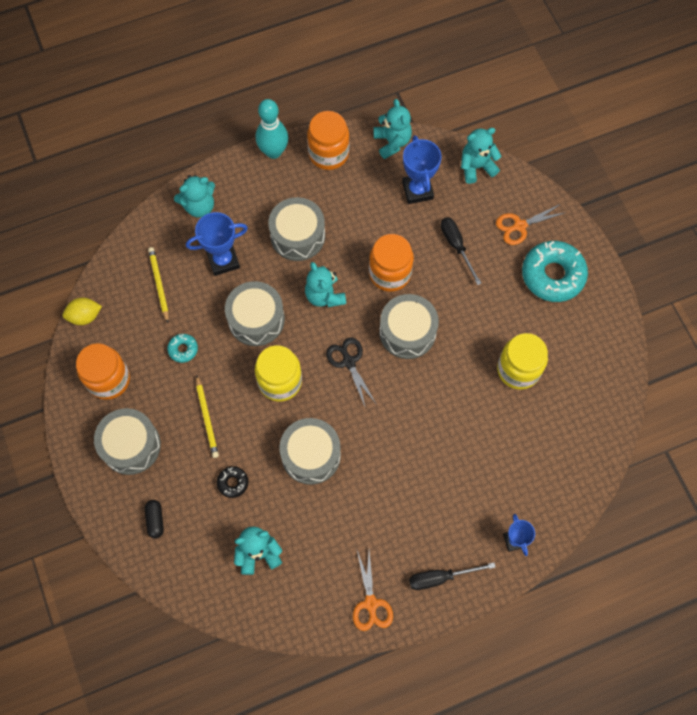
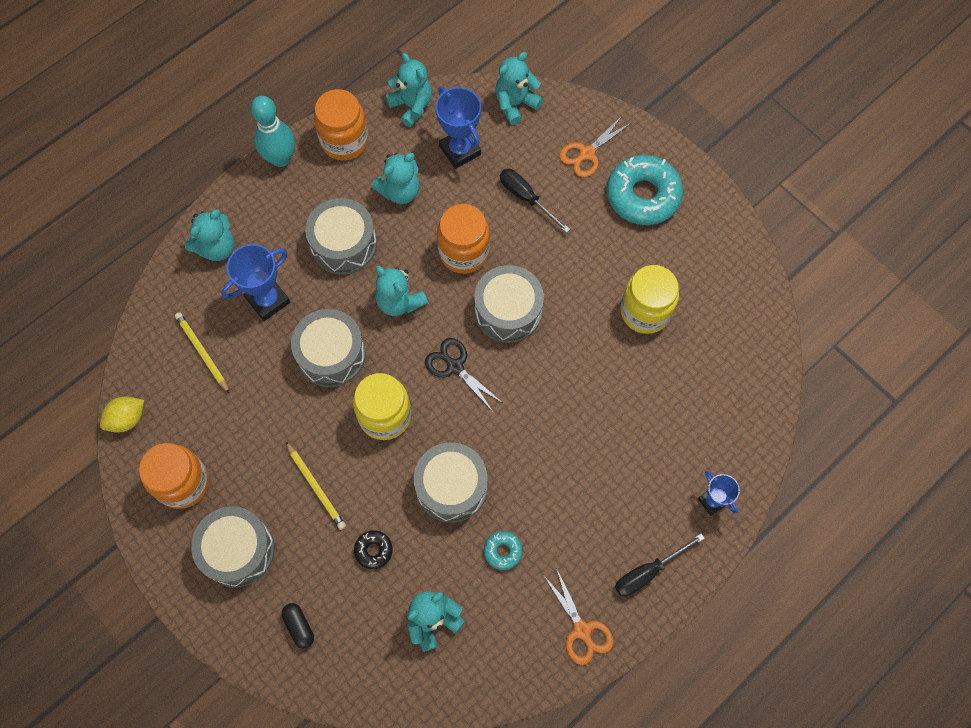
camera: 20 degrees left, 0 degrees up
turquoise donut [167,334,198,363] -> turquoise donut moved to [484,531,522,570]
none -> turquoise teddy bear [372,153,420,204]

